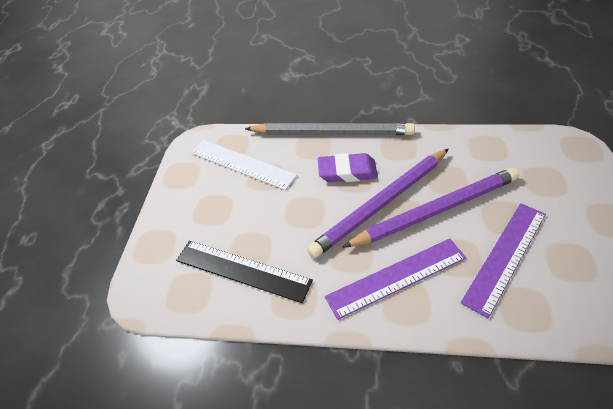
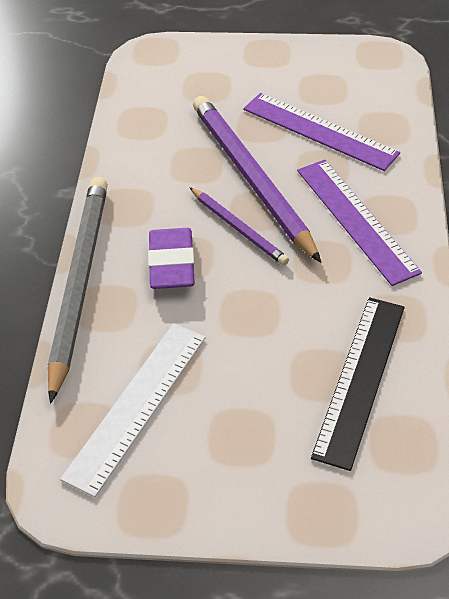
camera: 95 degrees left, 0 degrees up
purple pencil [307,149,449,258] -> purple pencil [189,187,289,266], size x0.52

